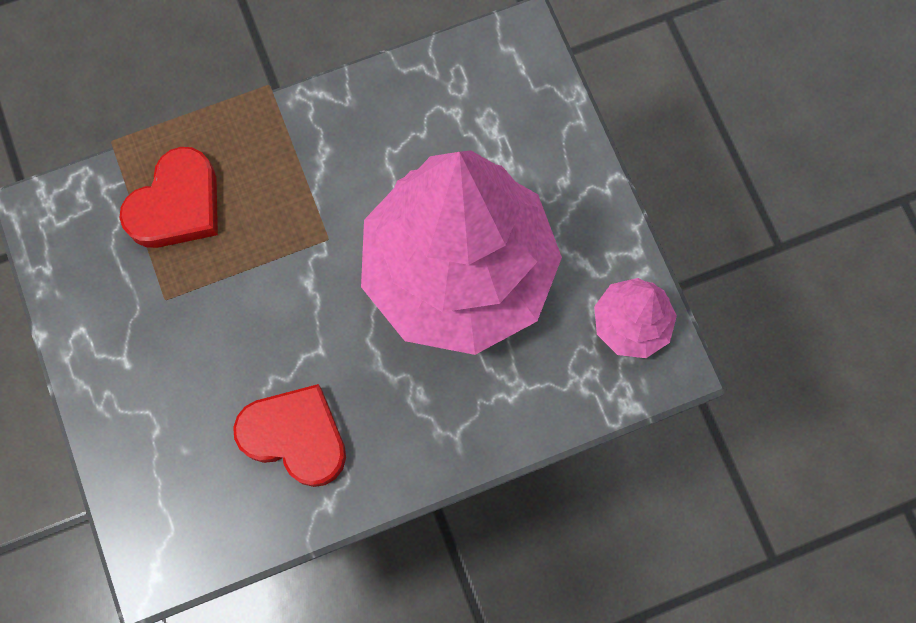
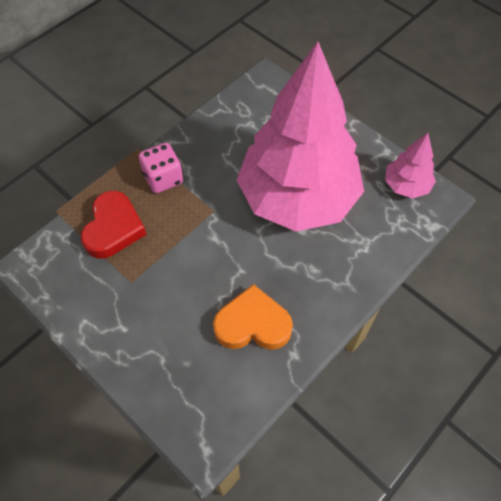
camera: 25 degrees left, 15 degrees down
red heart [233,384,346,487] -> orange heart [213,284,293,350]
none -> pink dice [138,143,183,193]

